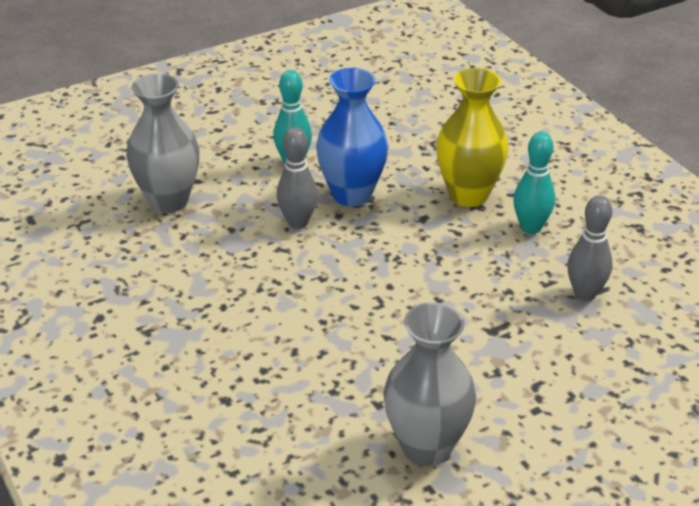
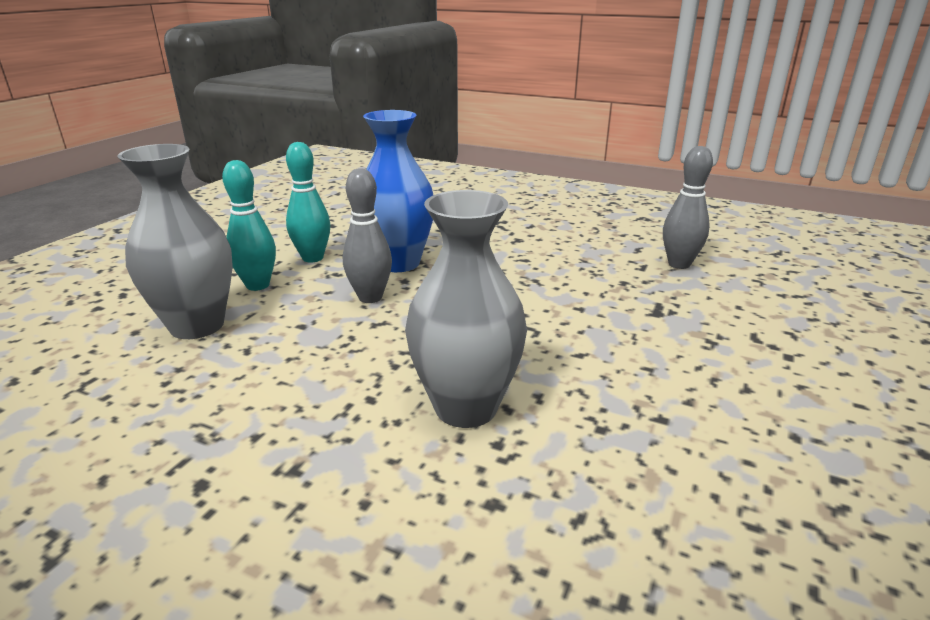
camera: 35 degrees left, 10 degrees down
grey vase [383,302,476,466] -> grey vase moved to [405,190,527,428]
yellow vase [436,68,509,207] -> none
turquoise bowling pin [513,132,555,234] -> turquoise bowling pin moved to [222,160,276,291]

